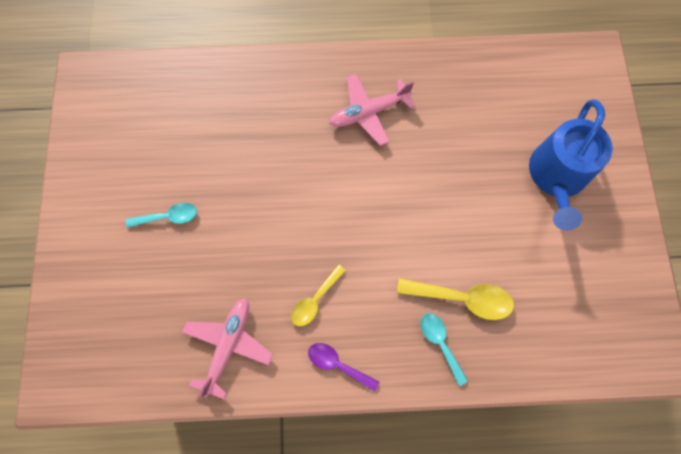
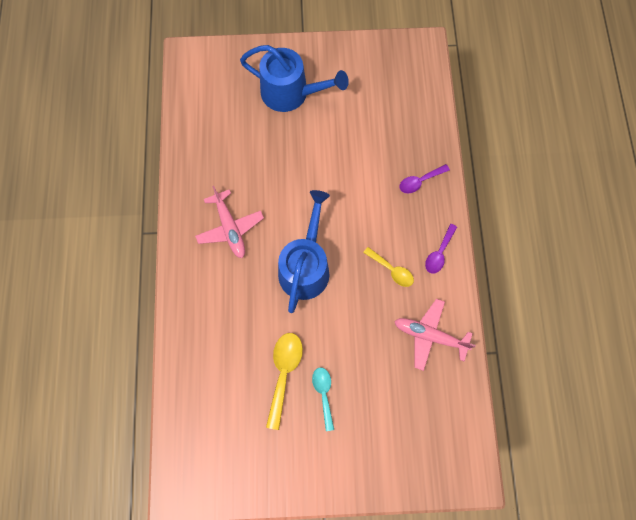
camera: 90 degrees left, 0 degrees up
yellow spoon [397,278,514,320] -> yellow spoon moved to [266,333,303,430]
turquoise spoon [420,313,468,386] -> purple spoon [399,164,450,193]
none -> blue watering can [278,190,330,313]

